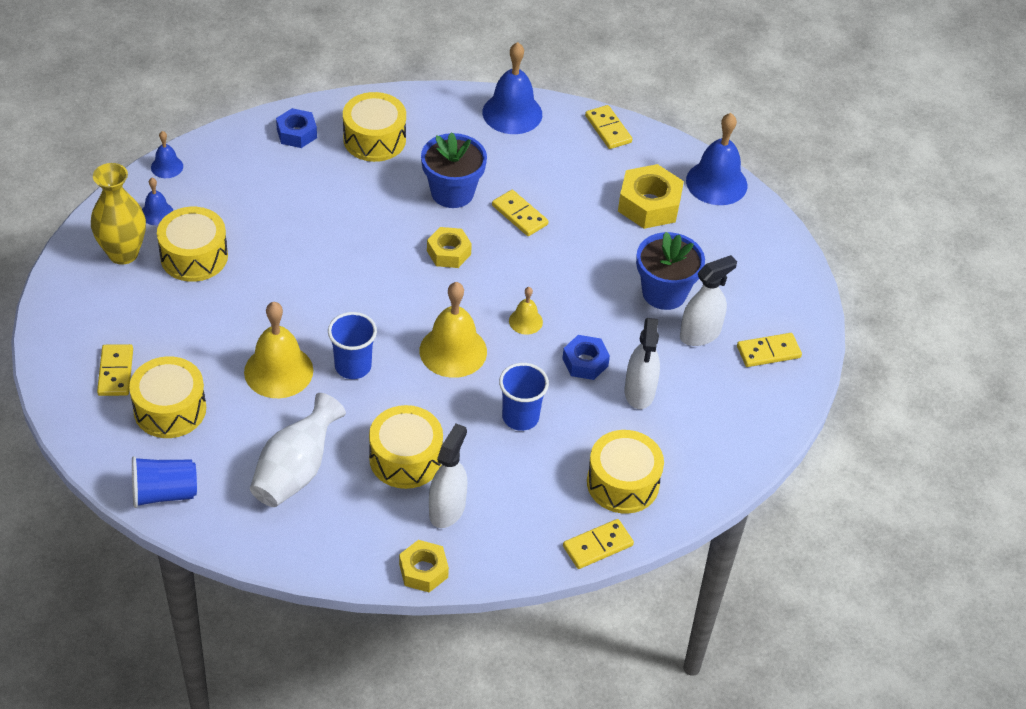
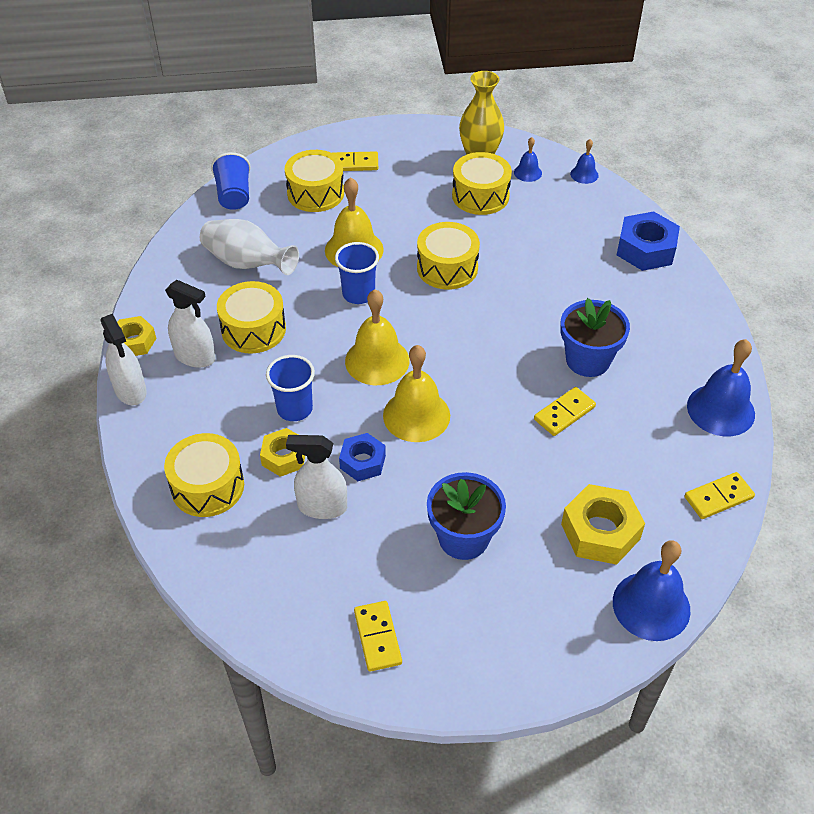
camera: 95 degrees right, 0 degrees up
blue nut [276,108,317,148] -> blue nut [617,211,680,271], size x1.57
yellow drum [343,92,406,162] -> yellow drum moved to [417,222,480,290]
yellow nut [427,227,472,268] -> yellow nut moved to [260,428,305,477]
yellow bell [509,287,543,335] -> yellow bell [383,345,450,442], size x1.96
yellow domino [563,519,634,569] -> none
white spray bottle [680,255,737,346] -> white spray bottle moved to [100,314,147,405]

